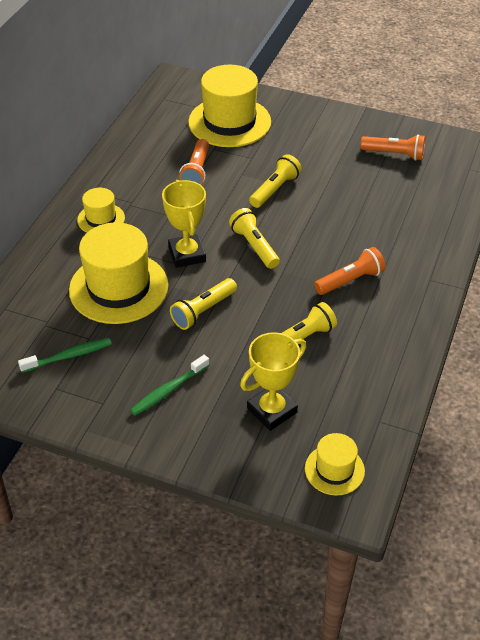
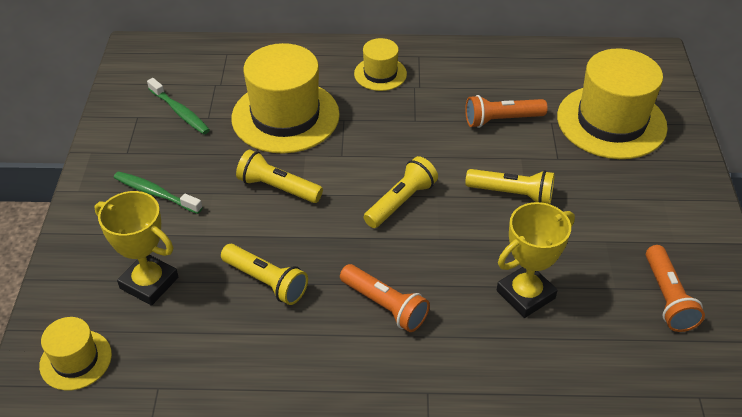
camera: 70 degrees right, 0 degrees up
yellow trophy [162,180,206,268] -> yellow trophy moved to [496,202,575,318]

